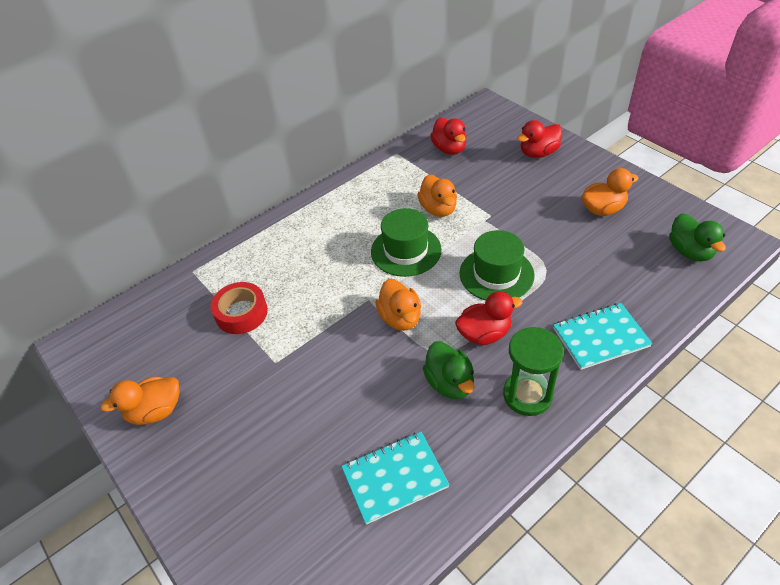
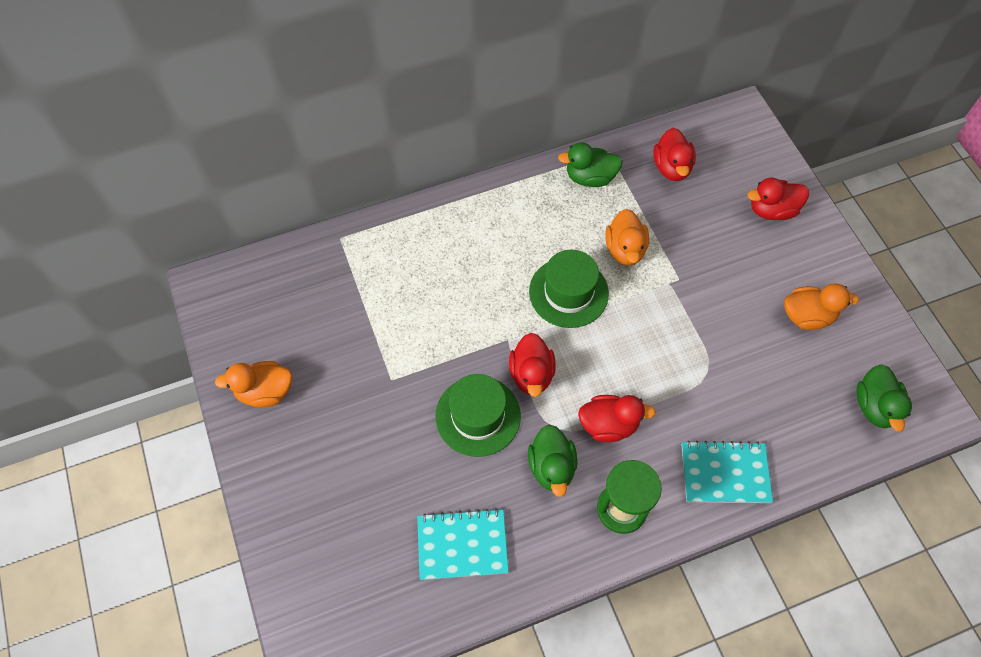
camera: 15 degrees right, 15 degrees up
red tape [211,282,268,334] -> none
orange duck [376,279,421,331] -> red duck [509,333,556,397]
green hat [459,230,534,301] -> green hat moved to [435,374,521,457]
none -> green duck [558,142,623,187]

